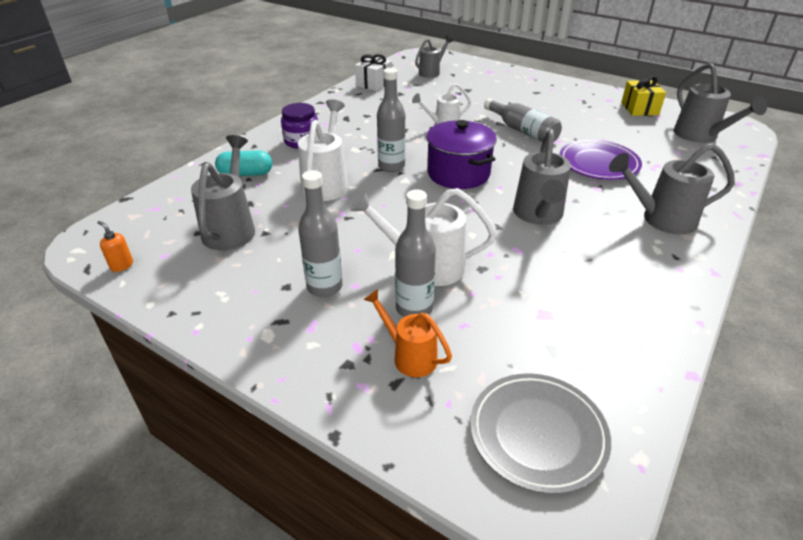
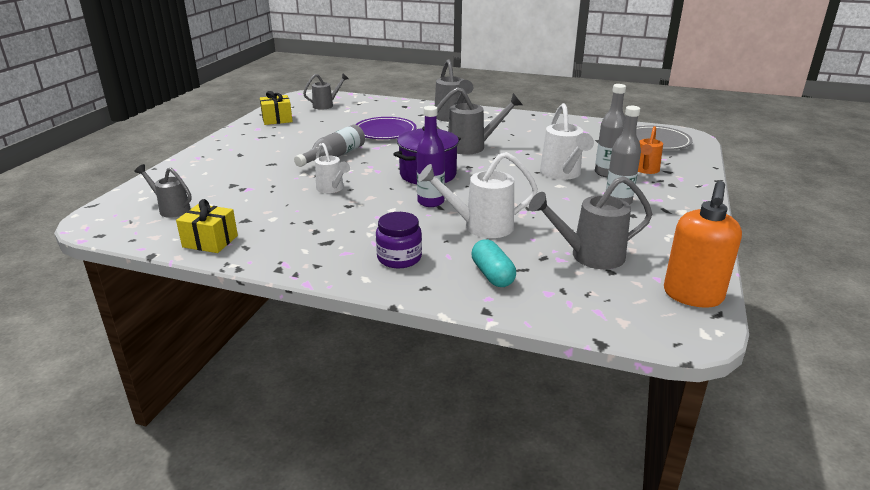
camera: 105 degrees left, 10 degrees down
orange soap dispenser [97,221,133,272] -> orange soap dispenser [664,181,742,308], size x2.46
white gift [355,54,392,91] -> yellow gift [176,199,238,253]
grey bottle [377,68,406,172] -> purple bottle [417,106,445,207]
grey watering can [674,63,767,143] -> grey watering can [303,73,349,110], size x0.64

